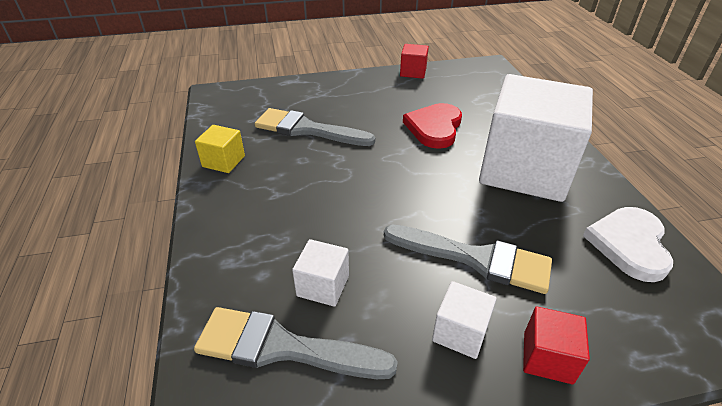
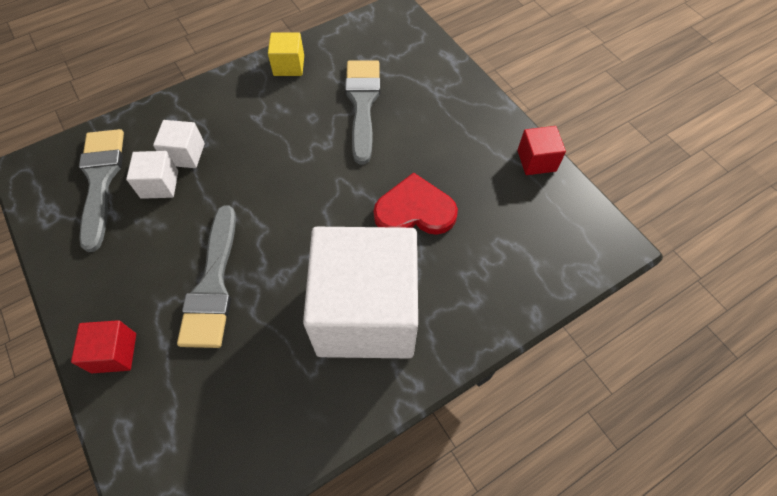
camera: 70 degrees right, 20 degrees up
white cube [432,281,496,359] -> white cube moved to [153,120,205,168]
white heart [583,207,673,282] -> none

